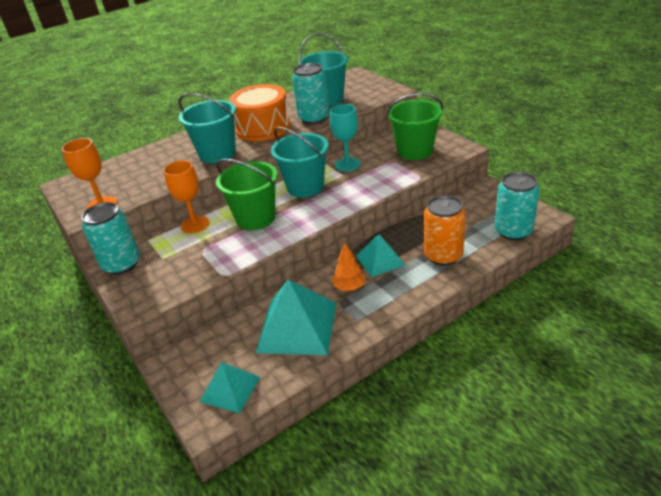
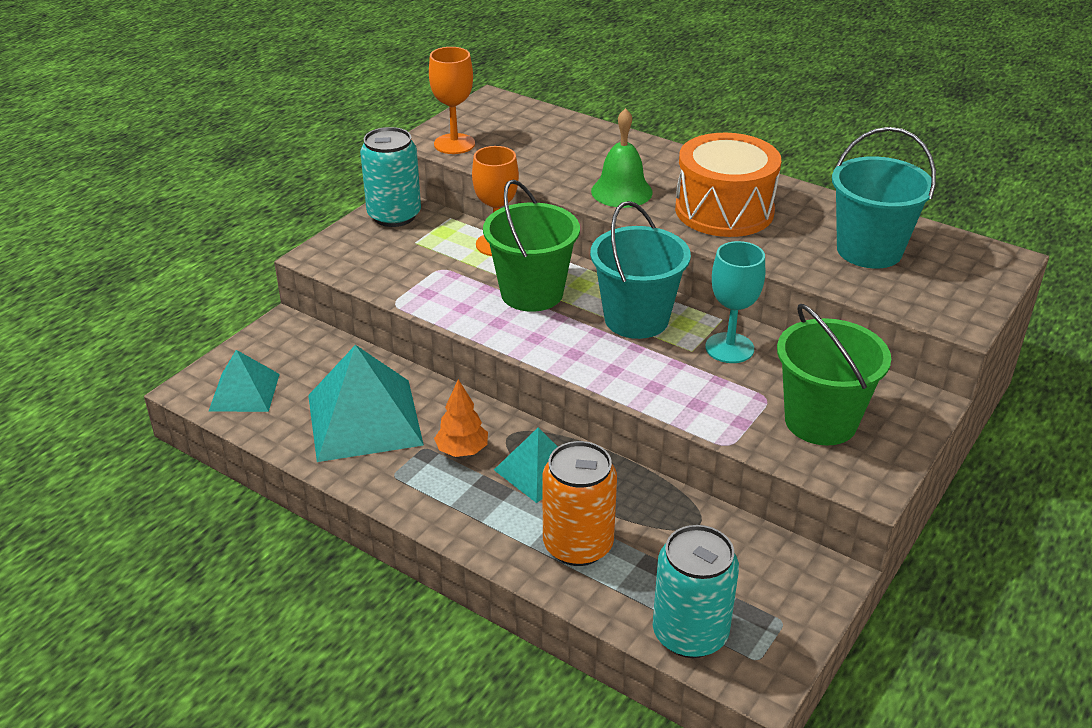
camera: 65 degrees right, 0 degrees up
turquoise bucket [178,93,236,163] -> green bell [591,108,653,208]
turquoise can [292,63,330,124] -> none

